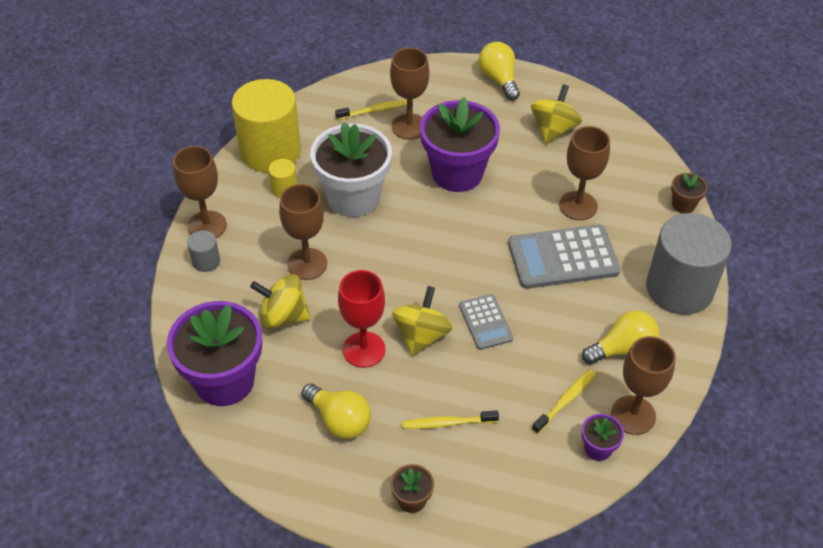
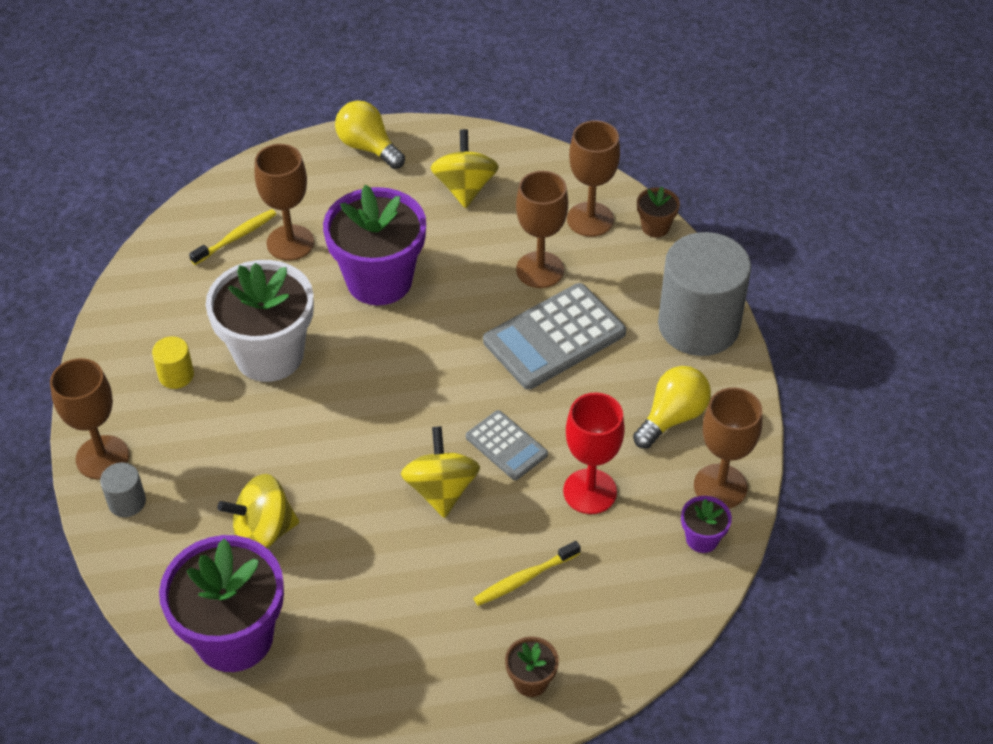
camera: 25 degrees left, 0 degrees up
yellow cylinder [232,79,301,173] -> none
brown goblet [279,184,327,280] -> brown goblet moved to [567,121,620,237]
yellow light bulb [301,383,371,439] -> none
red goblet [338,270,385,368] -> red goblet moved to [563,393,625,514]
yellow toothbrush [532,369,596,434] -> none

